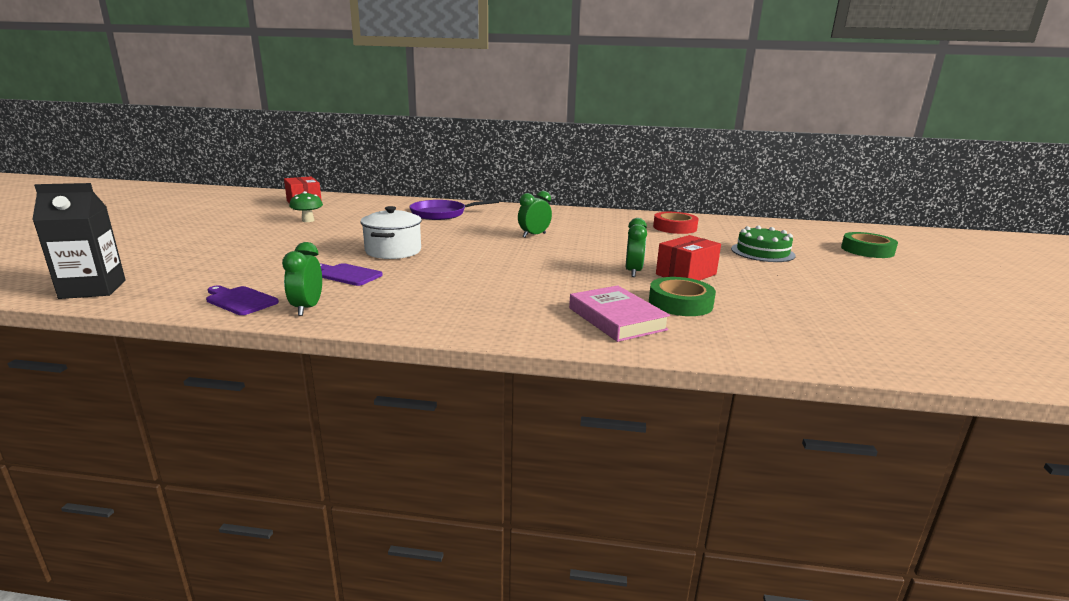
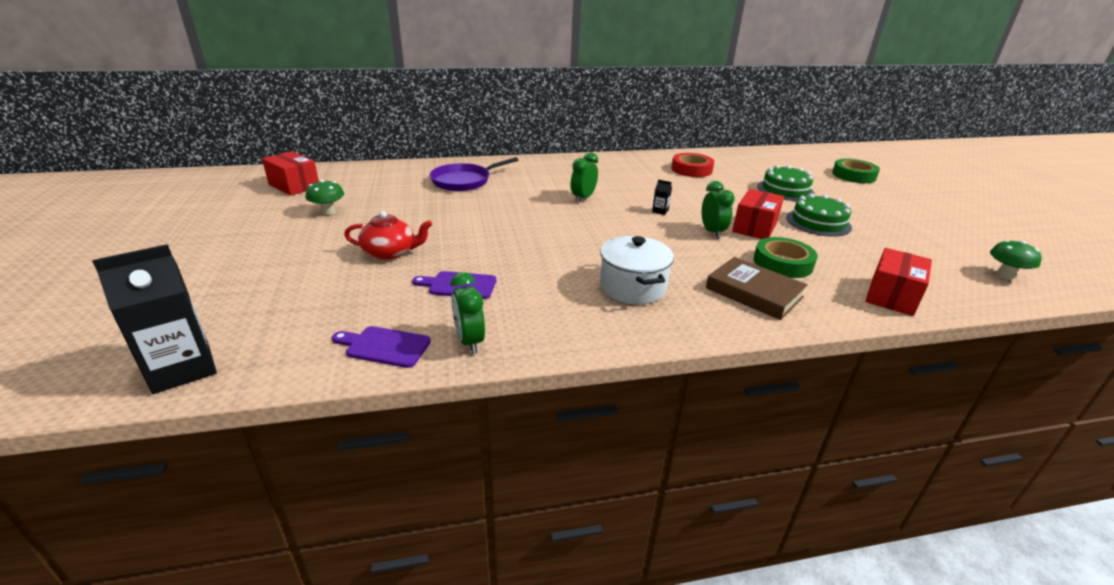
camera: 20 degrees left, 10 degrees up
white pot [360,206,422,259] -> white pot moved to [600,236,674,304]
pink book [569,285,670,342] -> brown book [706,257,808,320]
none -> red teapot [344,211,432,260]
none -> black carton [652,180,672,215]
none -> green cake [786,193,852,237]
none -> red box [865,248,932,316]
none -> green mushroom [990,240,1042,280]

